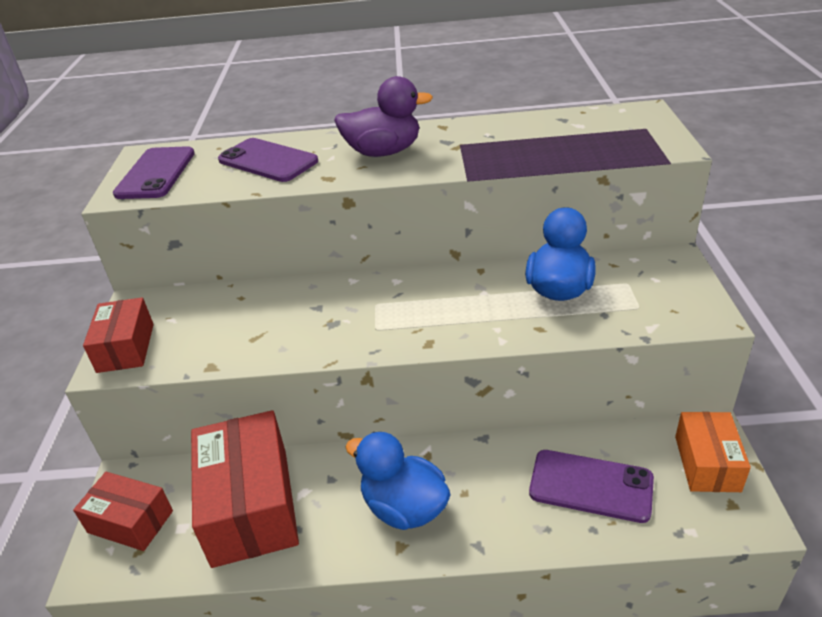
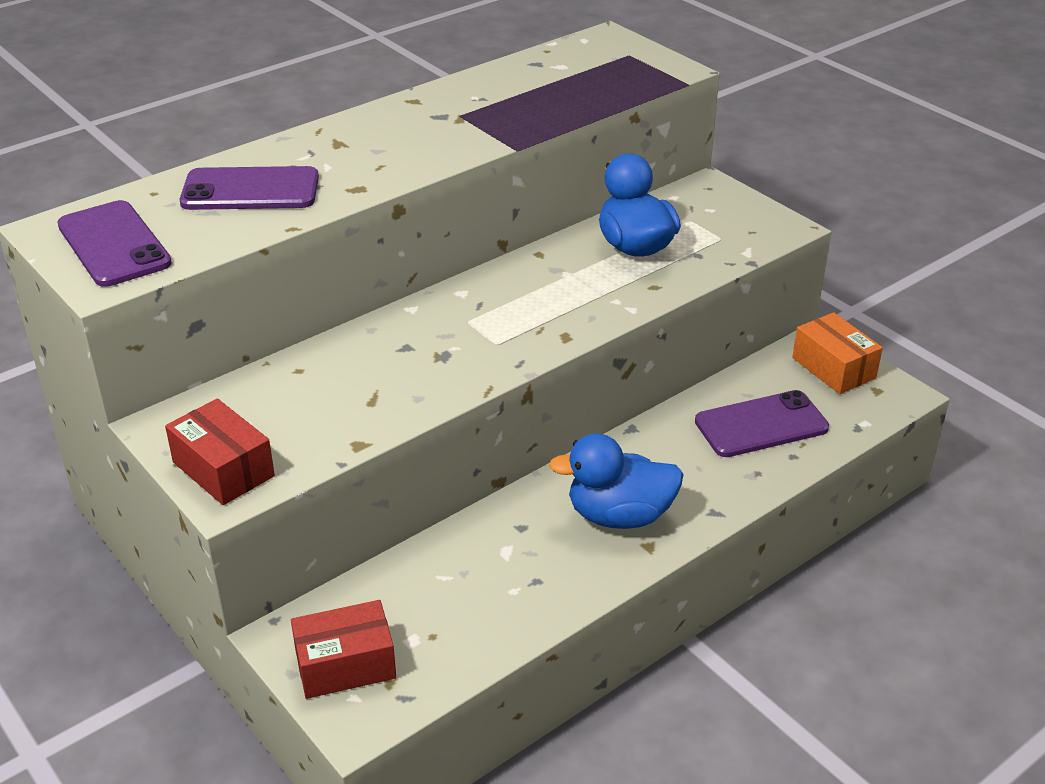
camera: 40 degrees left, 0 degrees up
red box [191,410,299,568] -> none
purple duck [334,76,433,157] -> none

